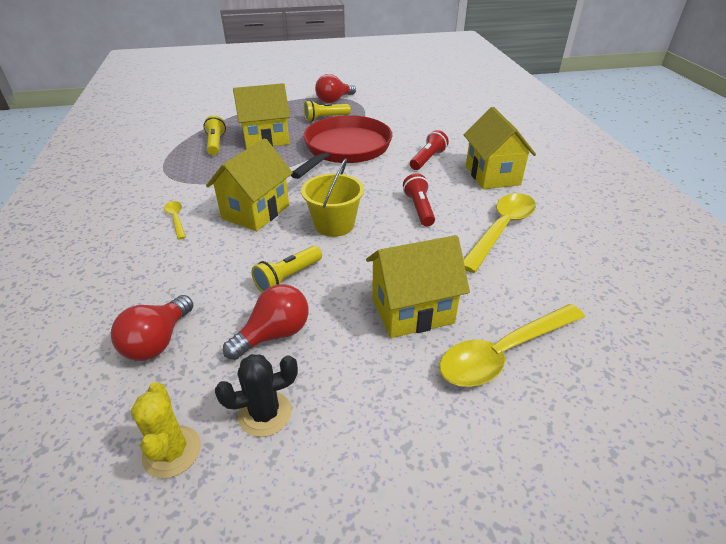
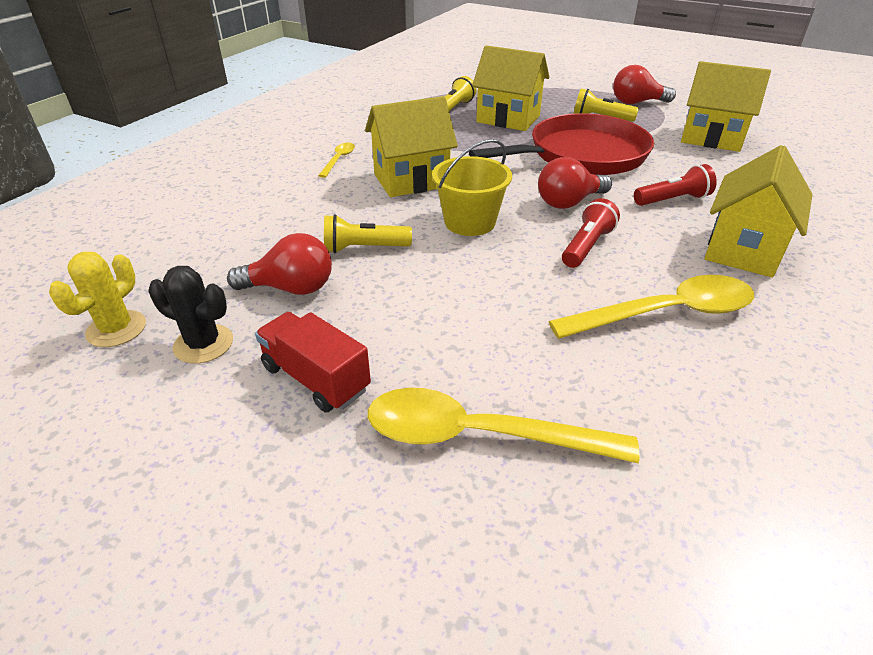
camera: 40 degrees right, 0 degrees up
red light bulb [111,295,193,361] -> red light bulb moved to [538,157,612,209]
yellow house [366,235,470,338] -> yellow house moved to [681,61,771,152]
none -> red truck [255,312,371,413]

